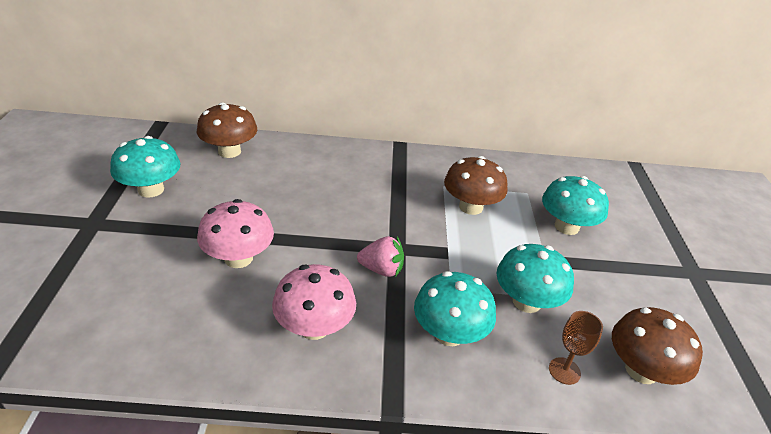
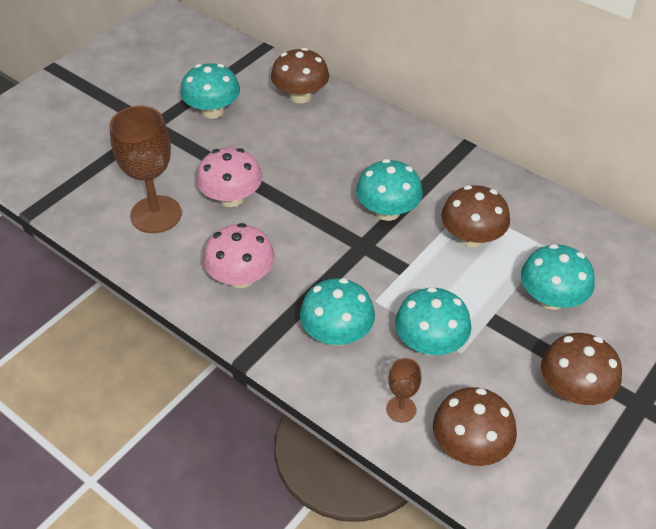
camera: 40 degrees right, 10 degrees up
pink strawberry [357,236,404,277] -> none
none -> brown goblet [110,106,182,233]
none -> turquoise mushroom [356,159,423,221]
none -> brown mushroom [541,333,622,405]

